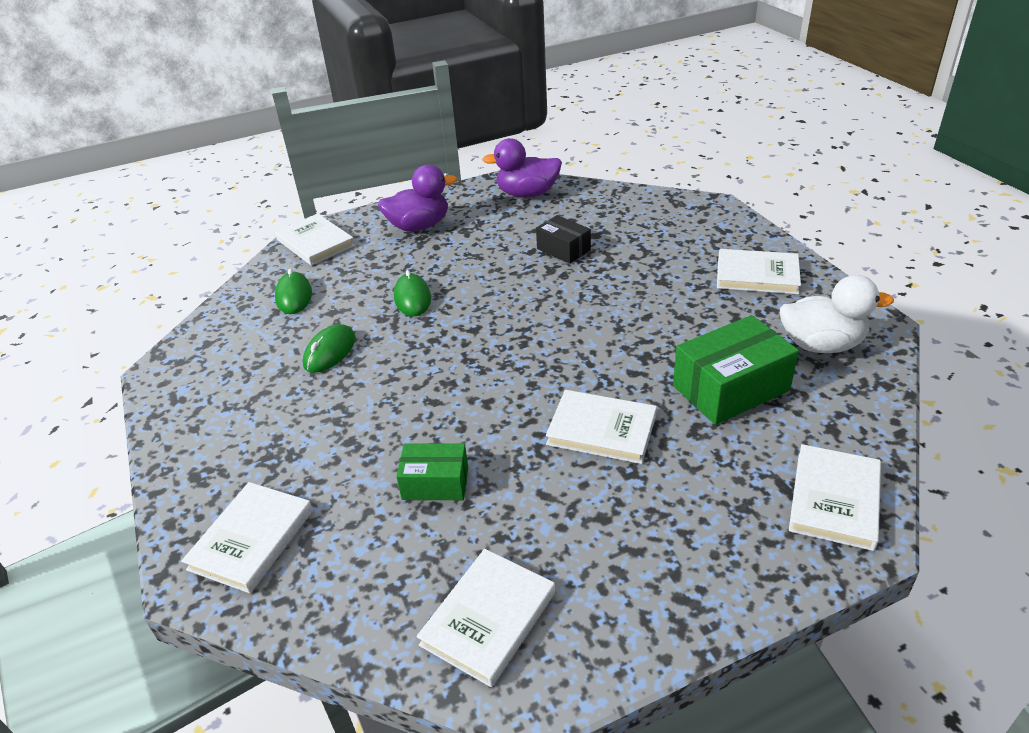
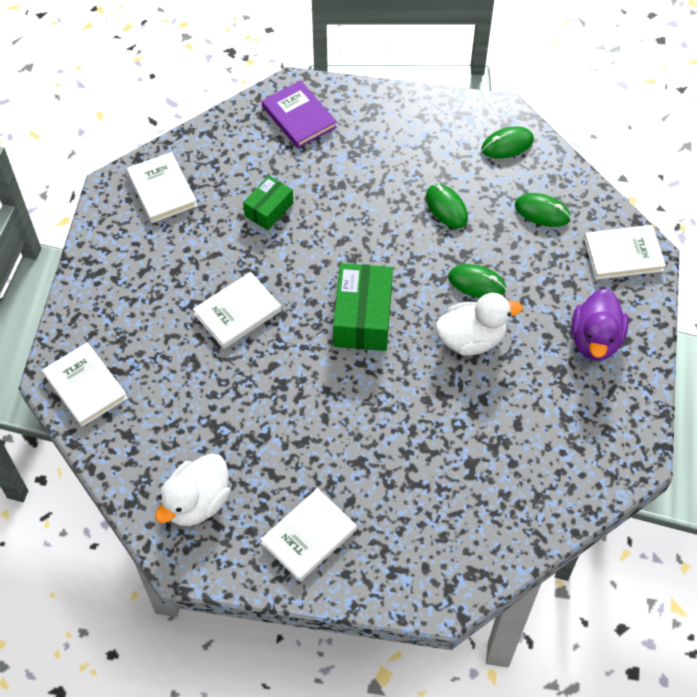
camera: 120 degrees right, 20 degrees up
white book [181,482,313,593] -> purple book [262,80,337,148]
purple duck [482,138,562,198] -> none
black box [536,215,591,264] -> none
green box [673,315,799,425] -> green box moved to [333,263,393,351]
none -> white duck [436,293,522,356]
none -> green mouse [481,126,534,159]

